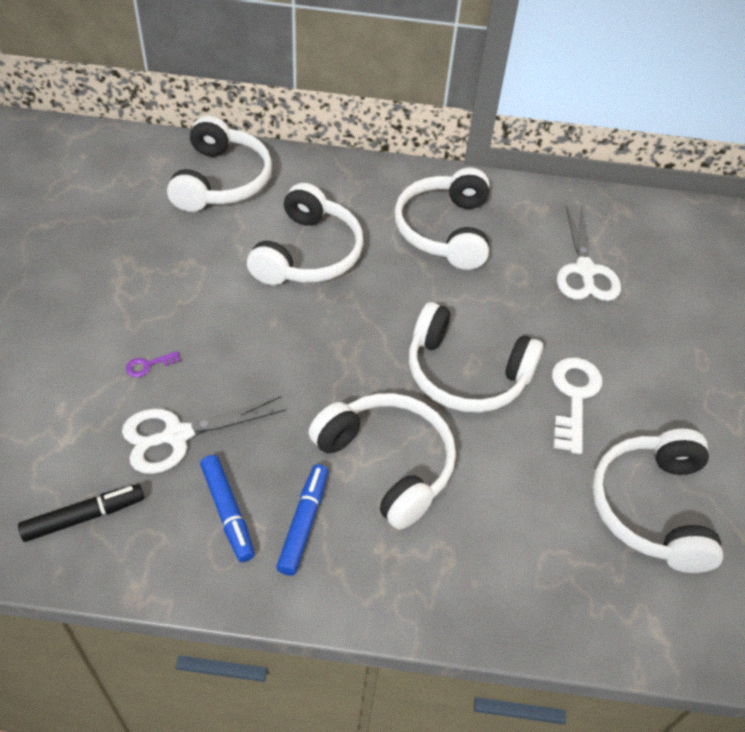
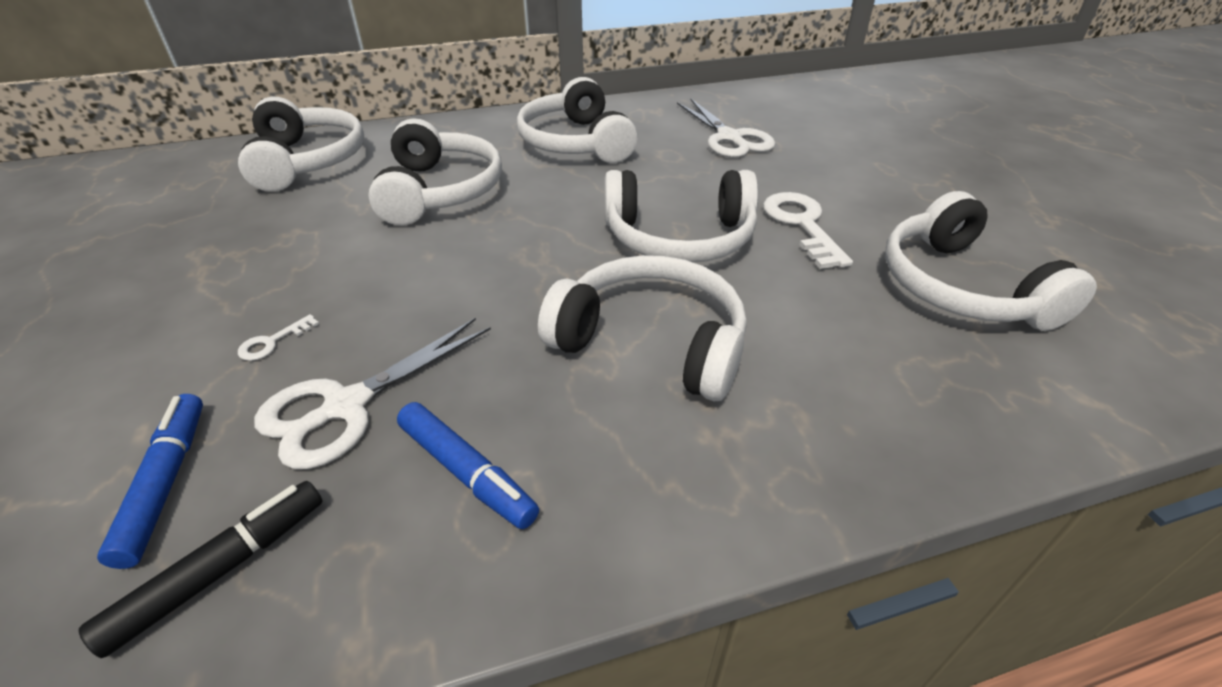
camera: 20 degrees left, 10 degrees down
purple key [126,351,181,377] -> white key [238,314,319,361]
blue marker [276,464,328,576] -> blue marker moved to [97,394,203,569]

